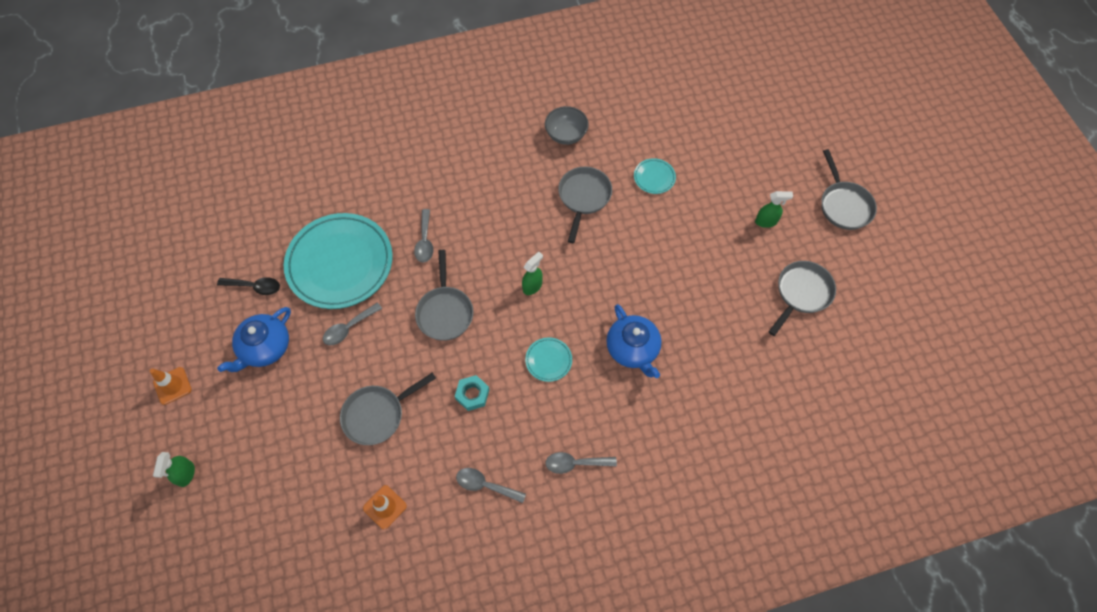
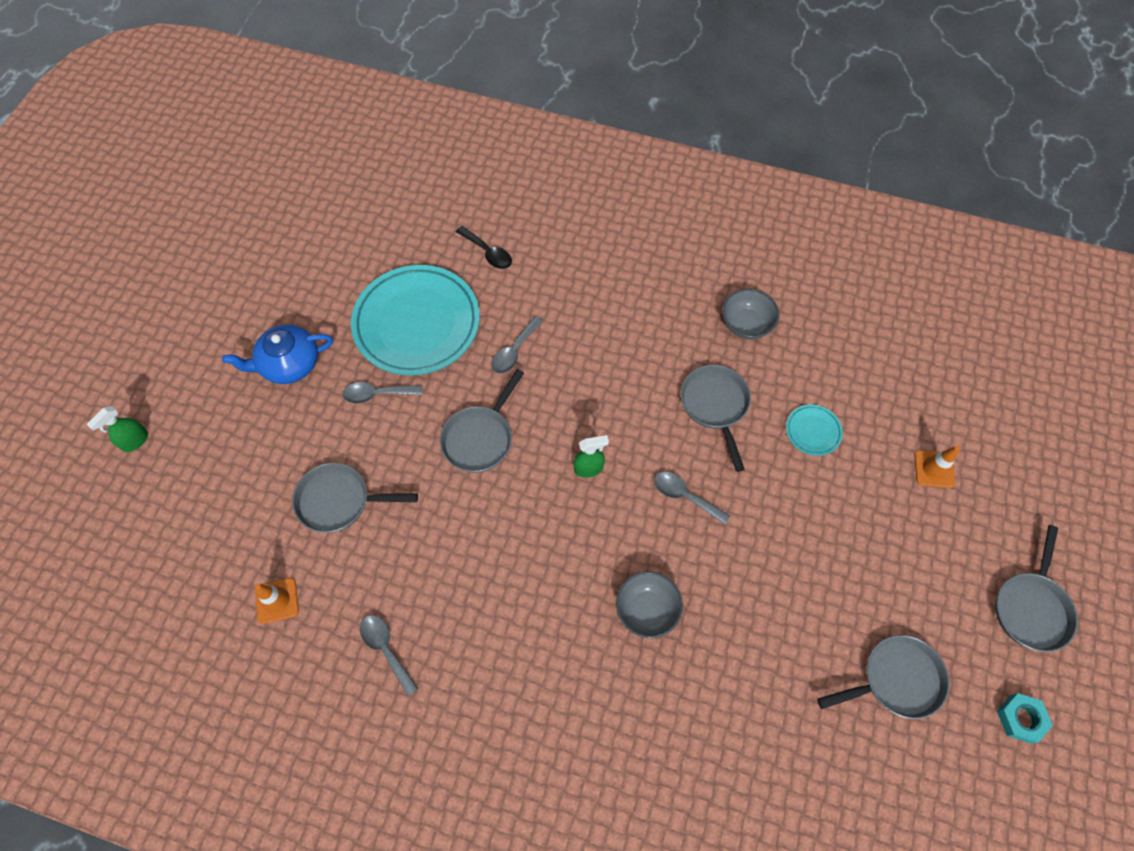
camera: 35 degrees right, 0 degrees up
orange traffic cone [150,367,192,405] -> orange traffic cone moved to [914,446,960,488]
black spoon [217,277,280,295] -> black spoon moved to [456,226,512,269]
turquoise nut [455,375,489,411] -> turquoise nut moved to [997,693,1053,744]
turquoise plate [525,337,572,382] -> none
grey spoon [545,452,617,474] -> grey spoon moved to [654,472,730,525]
grey pan [558,167,612,243] -> grey pan turned 60 degrees counterclockwise [681,365,751,472]
blue teapot [606,304,662,378] -> grey bowl [616,571,683,638]
green spray bottle [755,191,793,228] -> none

